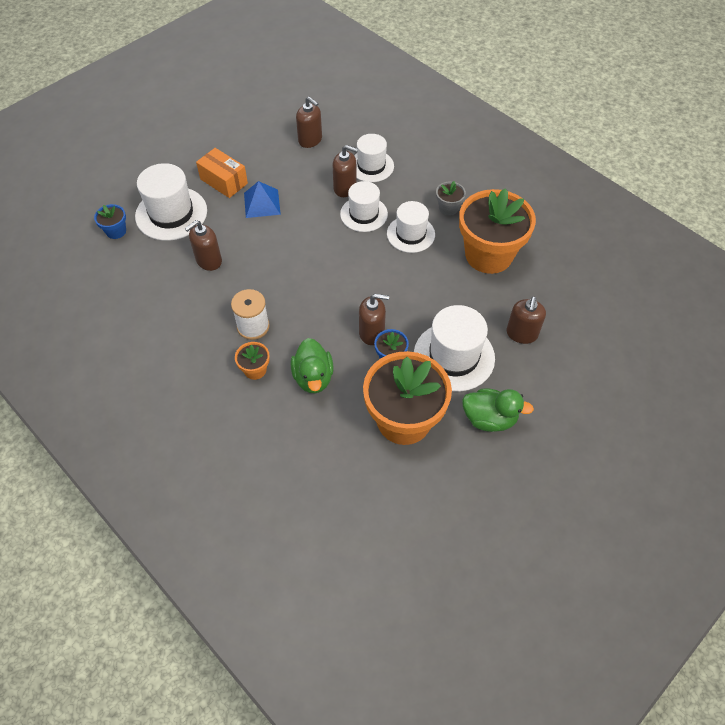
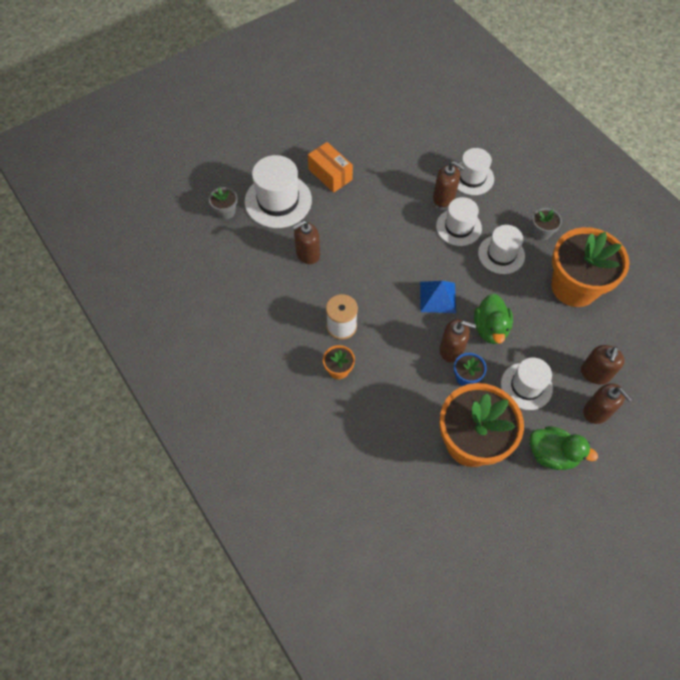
camera: 10 degrees right, 5 degrees up
blue flower pot [94,204,126,239] -> grey flower pot [209,187,238,219]
blue pyramid [244,181,281,218] -> blue pyramid moved to [420,281,456,313]
green duck [291,338,334,393] -> green duck moved to [474,293,513,344]
brown soap dispenser [296,97,322,148] -> brown soap dispenser moved to [583,383,632,424]
white hat [414,305,495,392] -> white hat [501,358,553,410], size x0.67

